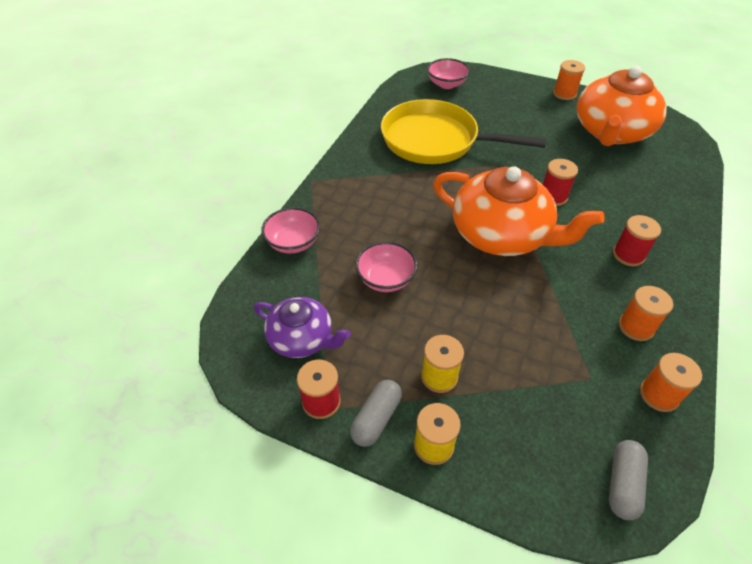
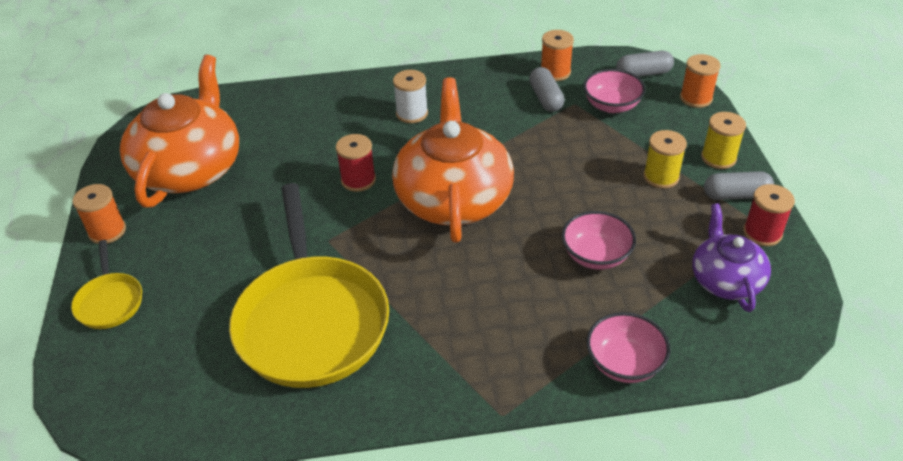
camera: 120 degrees left, 5 degrees down
pink bowl [427,58,470,89] -> pink bowl moved to [583,69,646,113]
orange teapot [577,66,667,146] -> orange teapot turned 75 degrees counterclockwise [120,55,239,207]
red spool [613,215,661,266] -> white spool [393,70,428,123]
orange spool [619,286,673,341] -> orange spool moved to [680,54,721,108]
none -> yellow pan [71,240,142,329]
none -> grey capsule [529,67,565,112]

